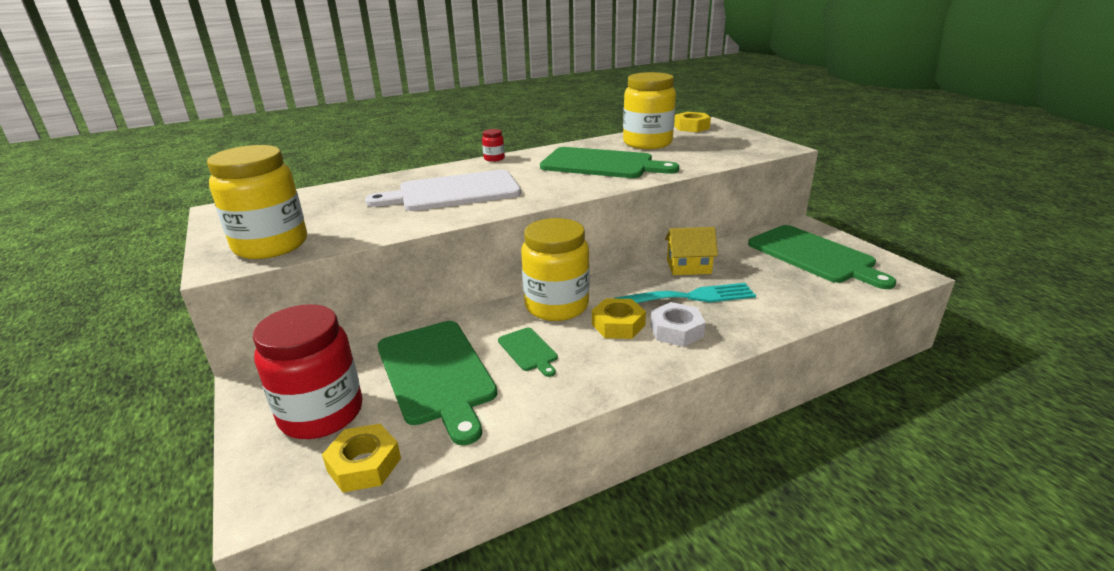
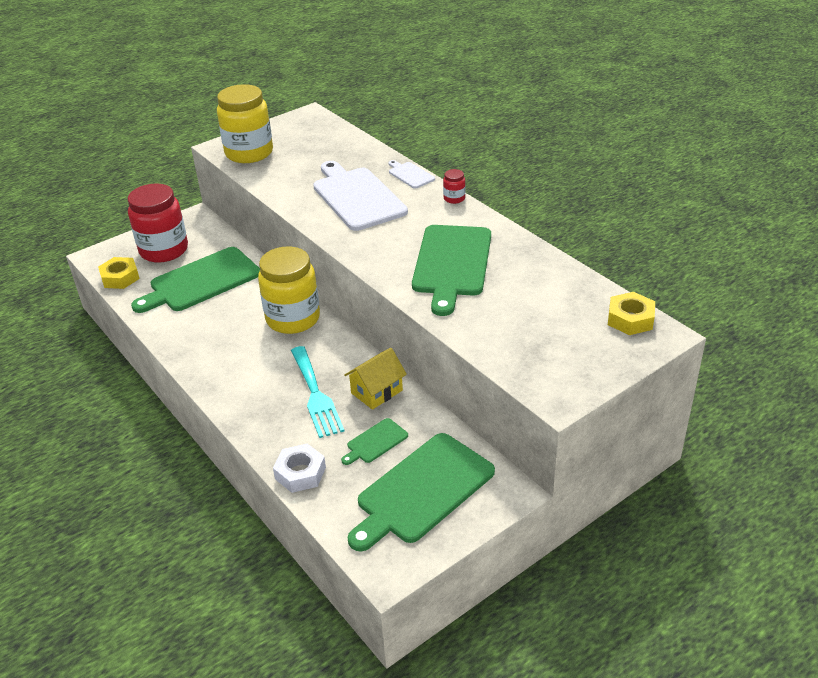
camera: 80 degrees right, 10 degrees up
green cutting board [498,328,558,377] -> green cutting board moved to [341,418,408,465]
yellow nut [592,298,646,339] -> none
yellow jar [623,72,676,149] -> none
white nut [650,302,705,347] -> white nut moved to [273,444,326,493]
yellow house [665,227,718,275] -> yellow house turned 60 degrees clockwise [344,348,407,410]
none -> white cutting board [389,160,435,188]

